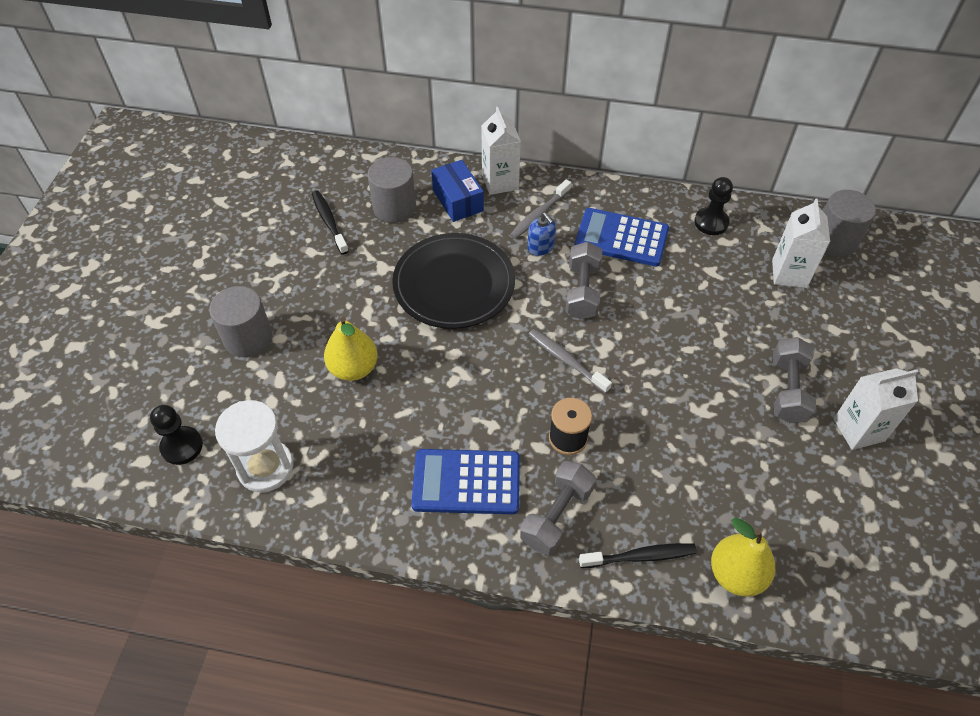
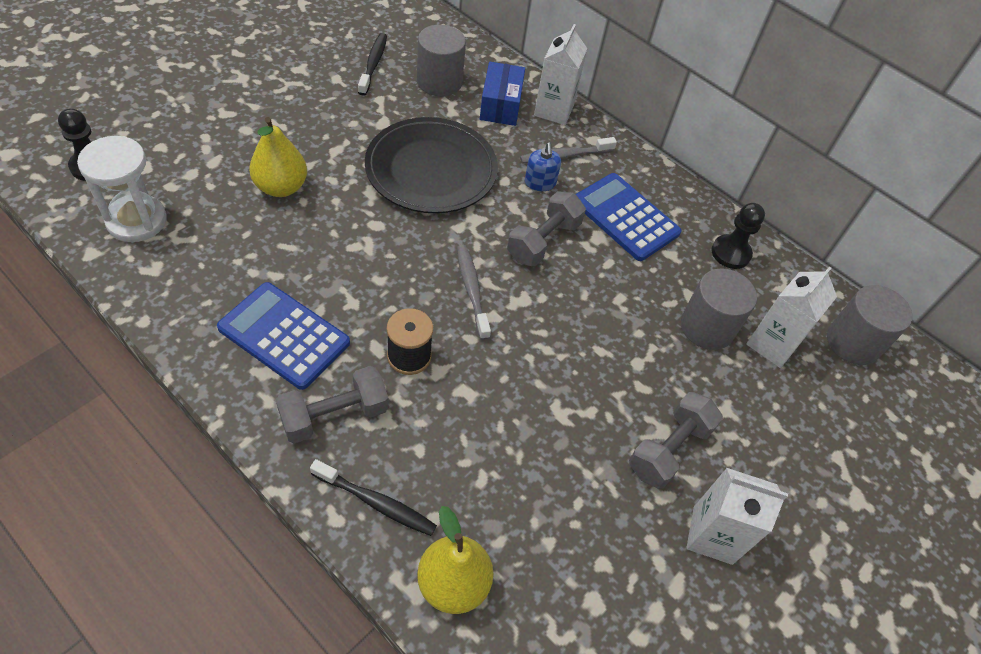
camera: 25 degrees right, 0 degrees up
grey cylinder [209,286,272,357] -> grey cylinder moved to [681,268,757,350]

